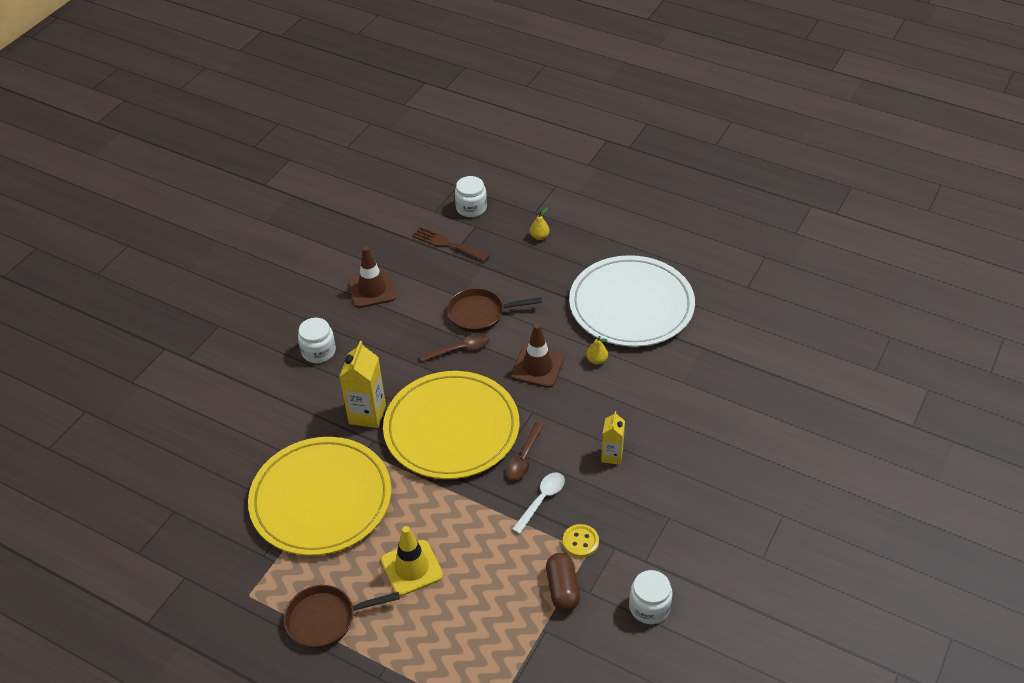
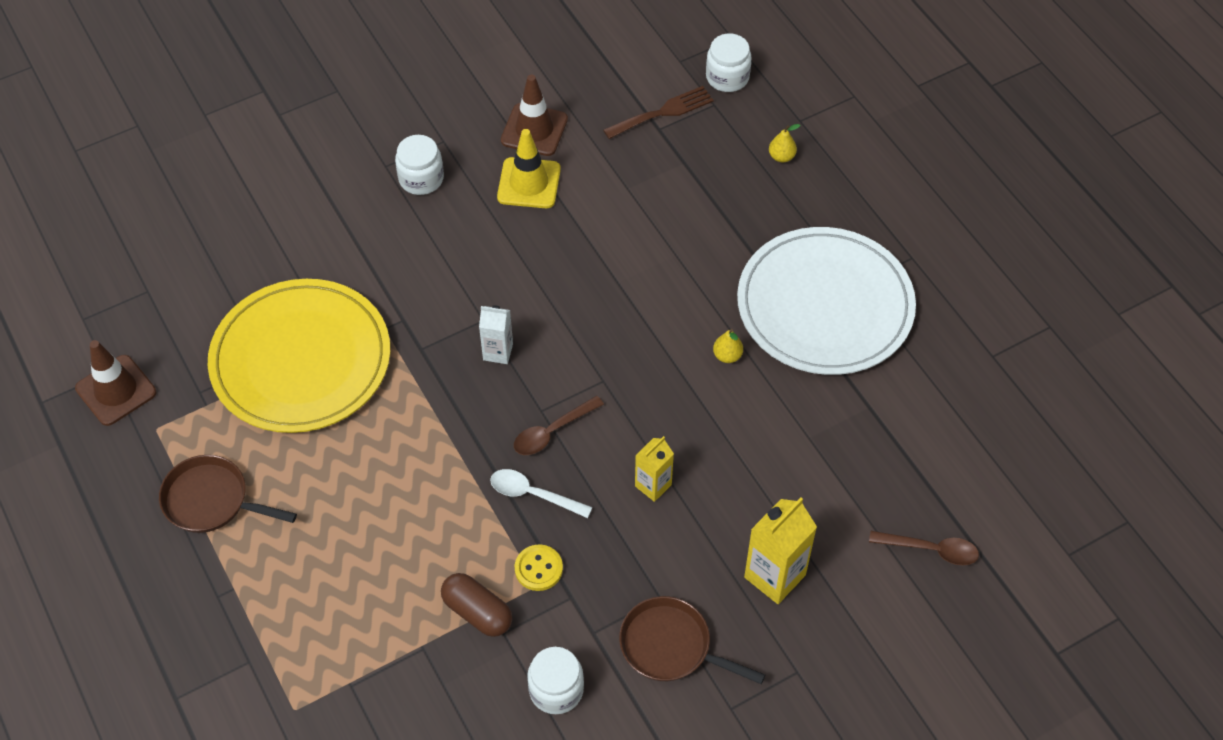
camera: 30 degrees right, 10 degrees up
yellow carton [339,341,386,428] -> yellow carton moved to [744,497,817,604]
yellow traffic cone [381,526,443,596] -> yellow traffic cone moved to [497,129,561,208]
yellow plate [383,371,520,479] -> white carton [479,305,513,364]
brown fork [412,227,490,262] -> brown fork turned 90 degrees clockwise [603,86,714,139]
brown spoon [420,334,489,362] -> brown spoon moved to [869,531,979,565]
brown pan [447,288,542,332] -> brown pan moved to [619,596,765,684]
brown traffic cone [511,324,564,388] -> brown traffic cone moved to [75,340,156,426]
white spoon [512,472,565,534] -> white spoon turned 135 degrees counterclockwise [490,469,592,518]
brown capsule [546,553,580,612] -> brown capsule turned 75 degrees counterclockwise [441,573,512,637]

